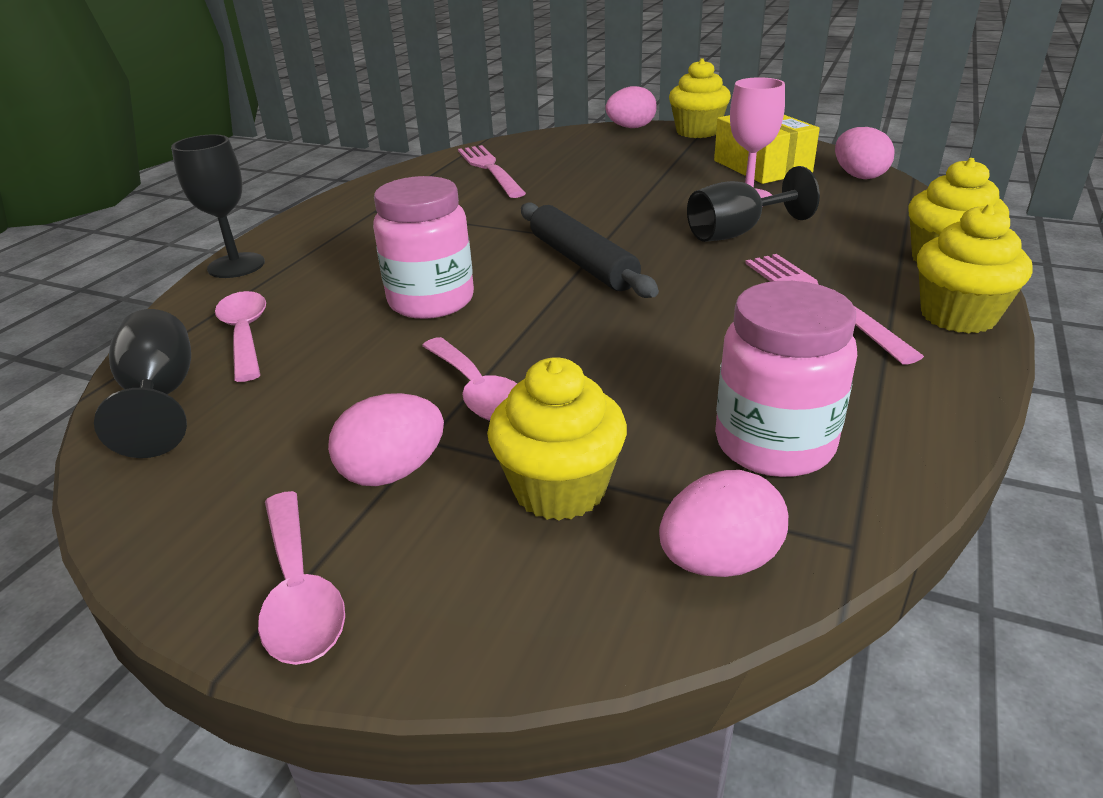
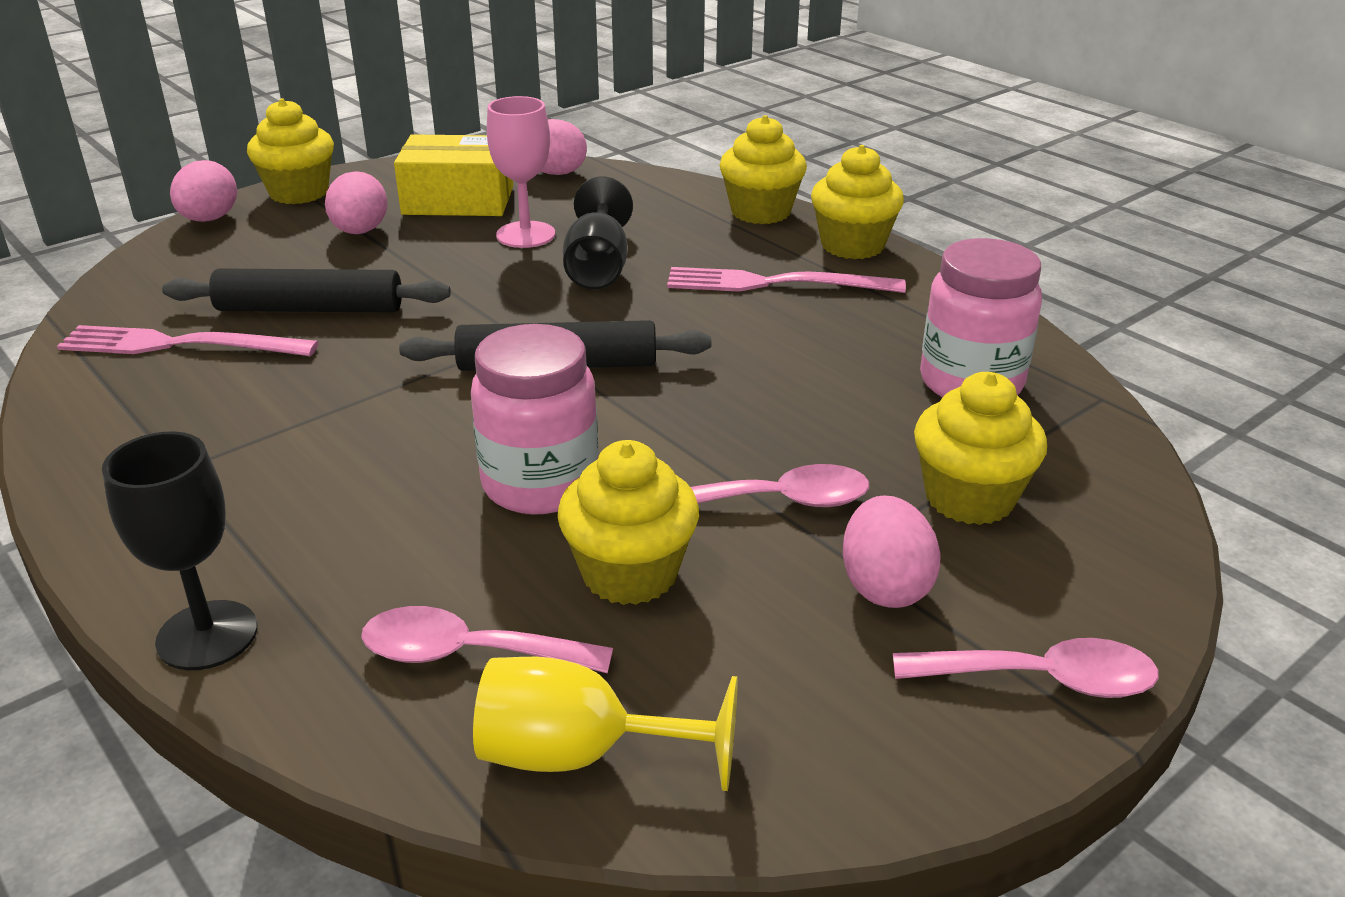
camera: 65 degrees left, 0 degrees up
black goblet [94,309,191,458] -> yellow goblet [473,657,738,791]
pink egg [659,470,788,577] -> pink egg moved to [325,171,387,234]
none -> black rolling pin [162,268,451,313]
none -> yellow cupcake [557,440,699,605]

